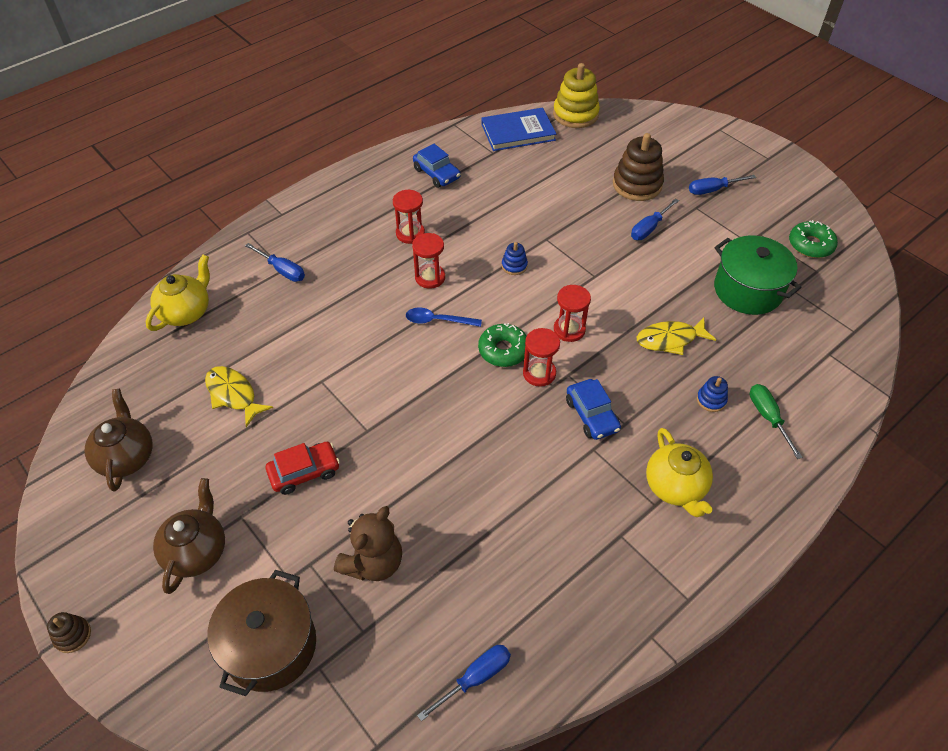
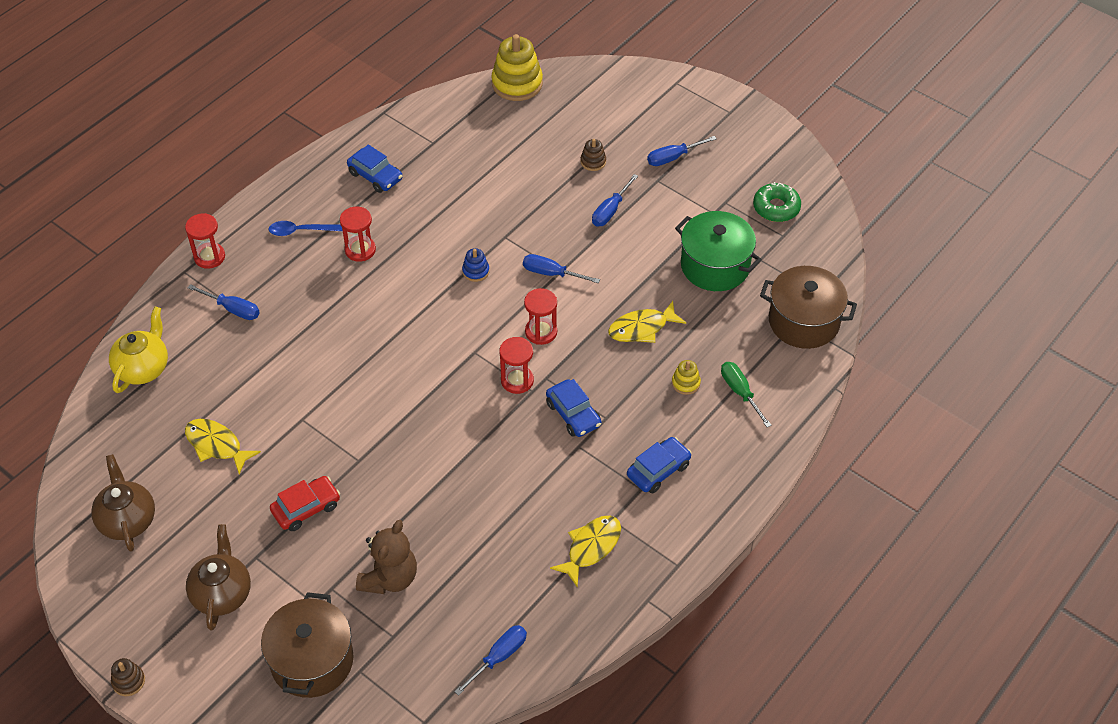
camera: 10 degrees left, 0 degrees up
blue spoon [406,308,482,327] -> blue spoon moved to [269,221,342,236]
red hourglass [412,233,445,289] -> red hourglass moved to [185,213,225,269]
green donut [478,323,527,367] -> none
blue book [481,108,556,151] -> none
brown stacking toy [613,133,664,201] -> brown stacking toy [581,139,606,171], size x0.48
yellow teapot [646,428,713,517] -> blue car [627,437,691,494]
blue stacking toy [697,376,728,412] -> yellow stacking toy [672,360,701,395]
none -> blue screwdriver [523,254,600,283]
none -> yellow fish [550,516,621,586]
none -> brown pot [760,266,857,349]

